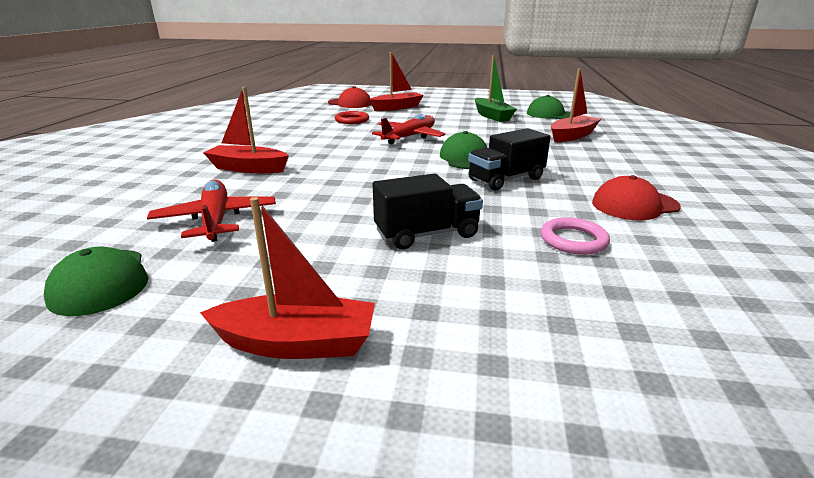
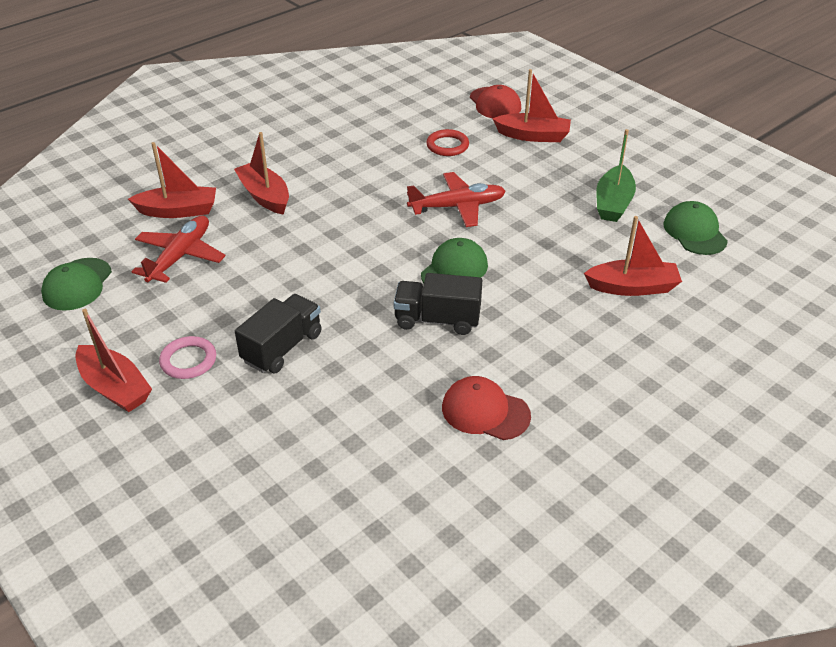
camera: 40 degrees right, 15 degrees up
black truck [373,173,483,249] -> black truck turned 75 degrees counterclockwise [235,294,322,373]
pink ring [541,218,610,255] -> pink ring moved to [159,336,216,379]
none -> red boat [128,142,216,218]

